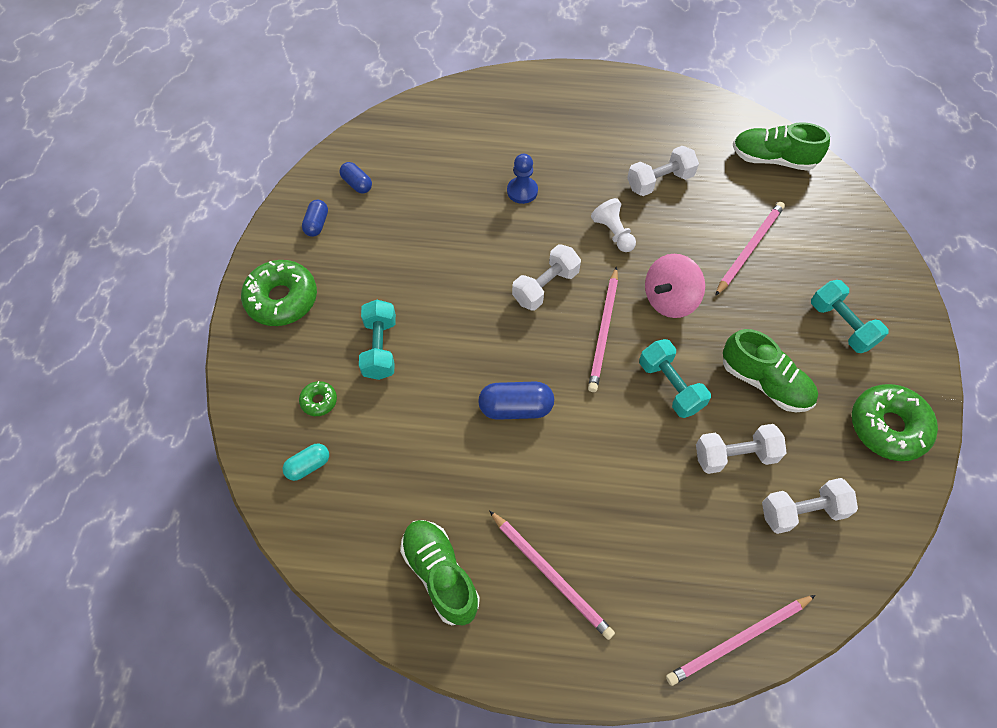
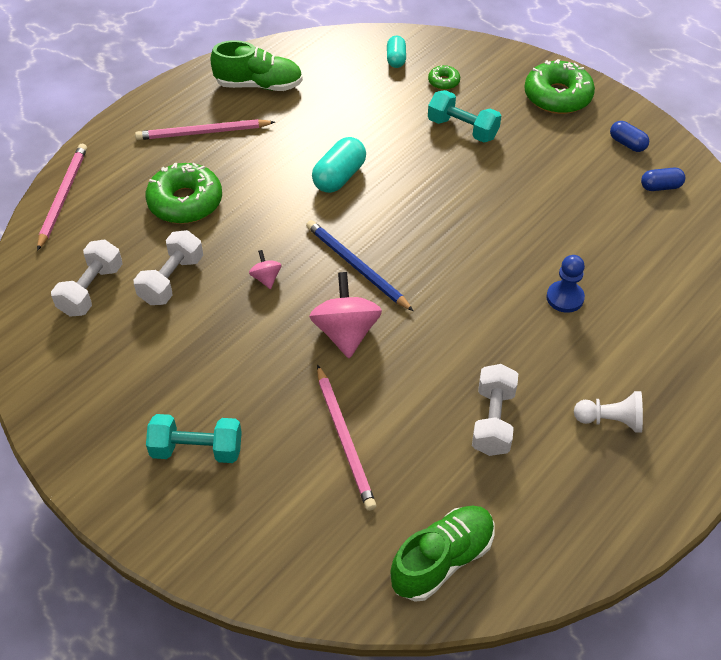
camera: 125 degrees right, 10 degrees down
blue capsule [478,381,554,420] -> turquoise capsule [312,137,366,193]
white dumbbell [512,244,581,310] -> none
pink pencil [588,267,618,392] -> blue pencil [306,220,413,311]
white pawn [591,198,636,252] -> white pawn moved to [574,391,643,433]
turquoise dumbbell [639,339,711,418] -> pink spinning top [249,250,281,289]
green shoe [723,329,818,412] -> none
green donut [852,384,938,461] -> green donut moved to [145,163,222,224]

